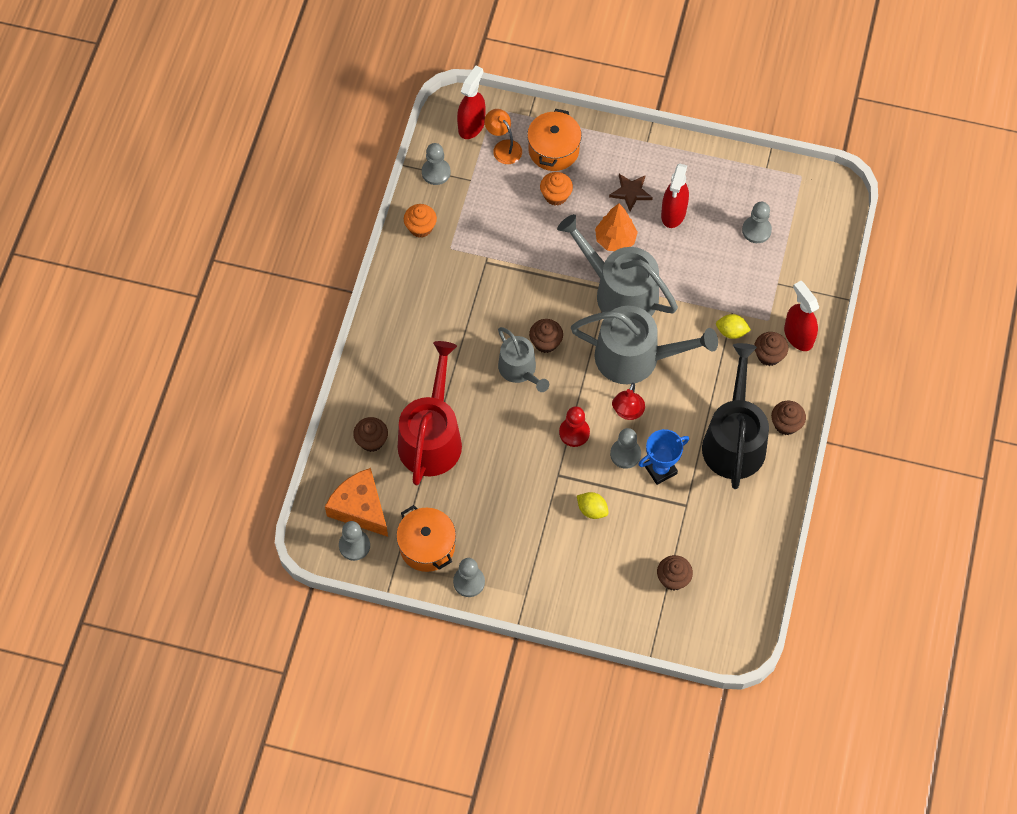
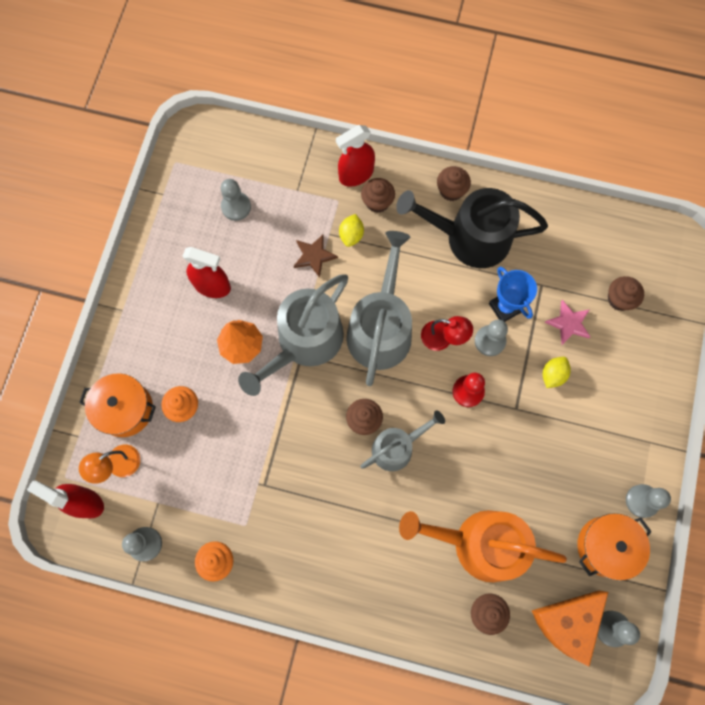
camera: 90 degrees left, 10 degrees up
red watering can [398,341,462,485] -> orange watering can [399,510,567,582]
brown star [609,174,653,211] -> brown star moved to [294,235,338,278]
none -> pink star [545,300,590,345]

